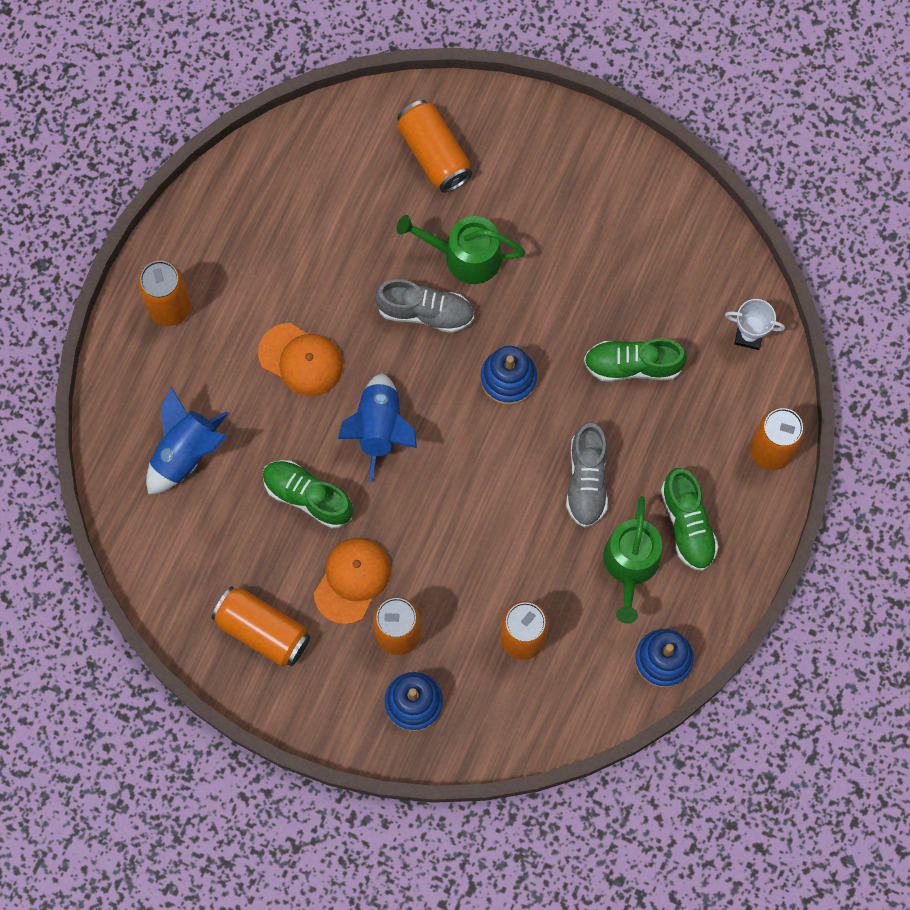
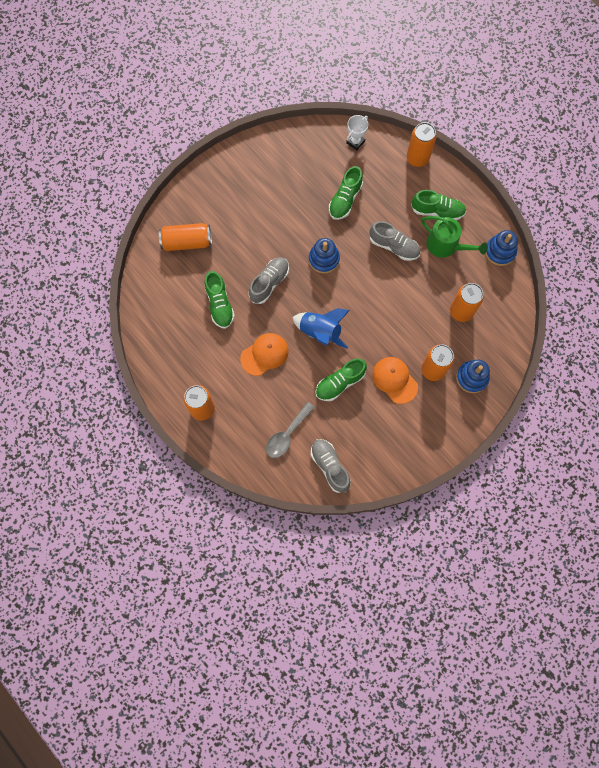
camera: 65 degrees left, 0 degrees up
blue rocket [146,386,229,495] -> grey spoon [266,402,315,458]
orange can [211,586,310,666] -> none
green watering can [397,215,525,284] -> none
none -> green shoe [205,271,235,329]
none -> grey shoe [311,439,351,493]

